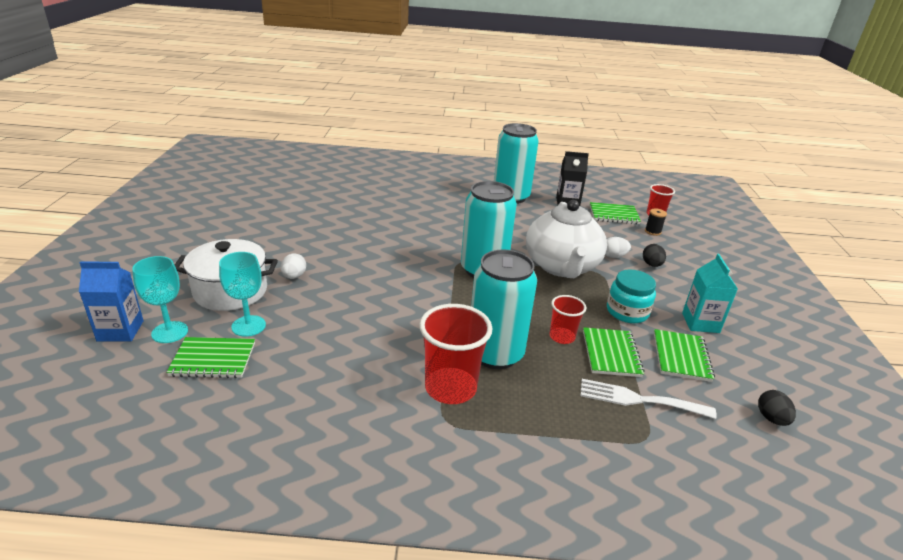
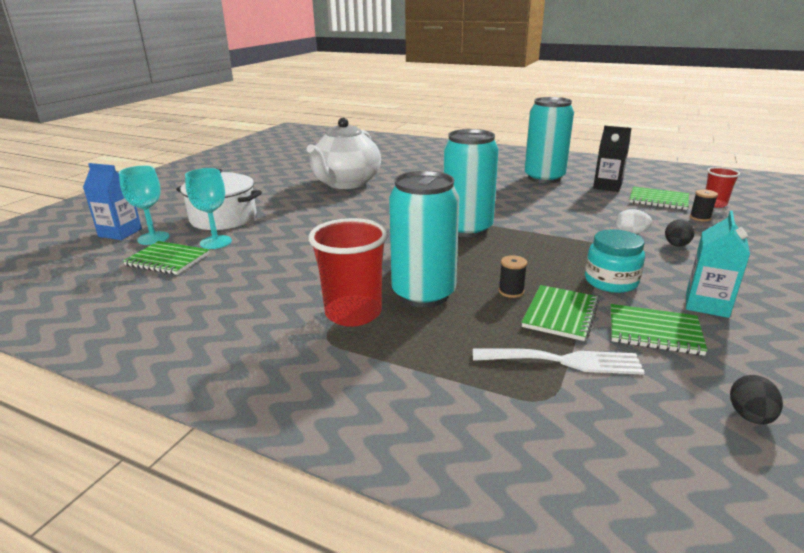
camera: 25 degrees right, 5 degrees down
white egg [281,253,306,279] -> none
white teapot [526,200,607,278] -> white teapot moved to [307,118,381,189]
red cup [550,295,586,344] -> black spool [499,255,527,298]
white fork [580,379,717,419] -> white fork turned 150 degrees clockwise [473,348,645,375]
green notebook [654,329,715,382] -> green notebook turned 75 degrees clockwise [610,304,708,356]

